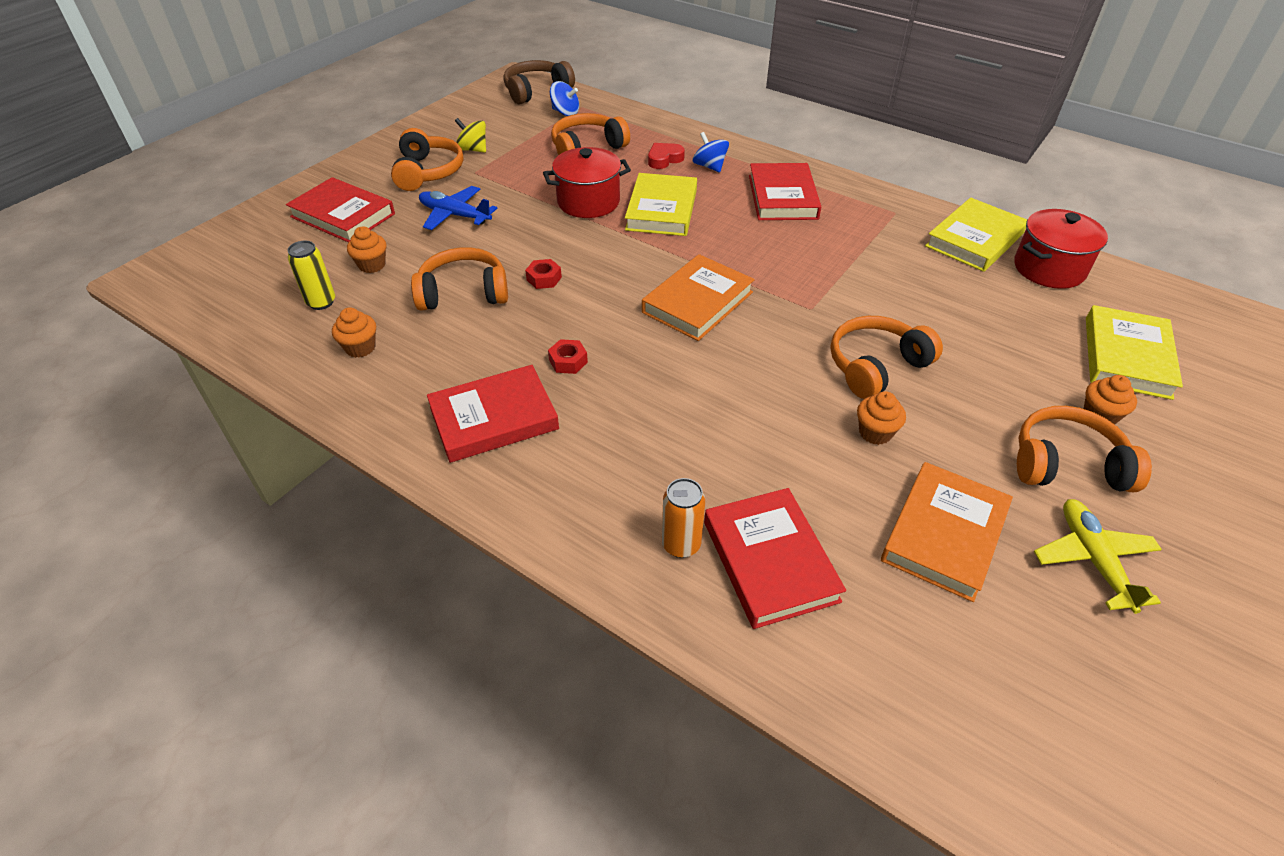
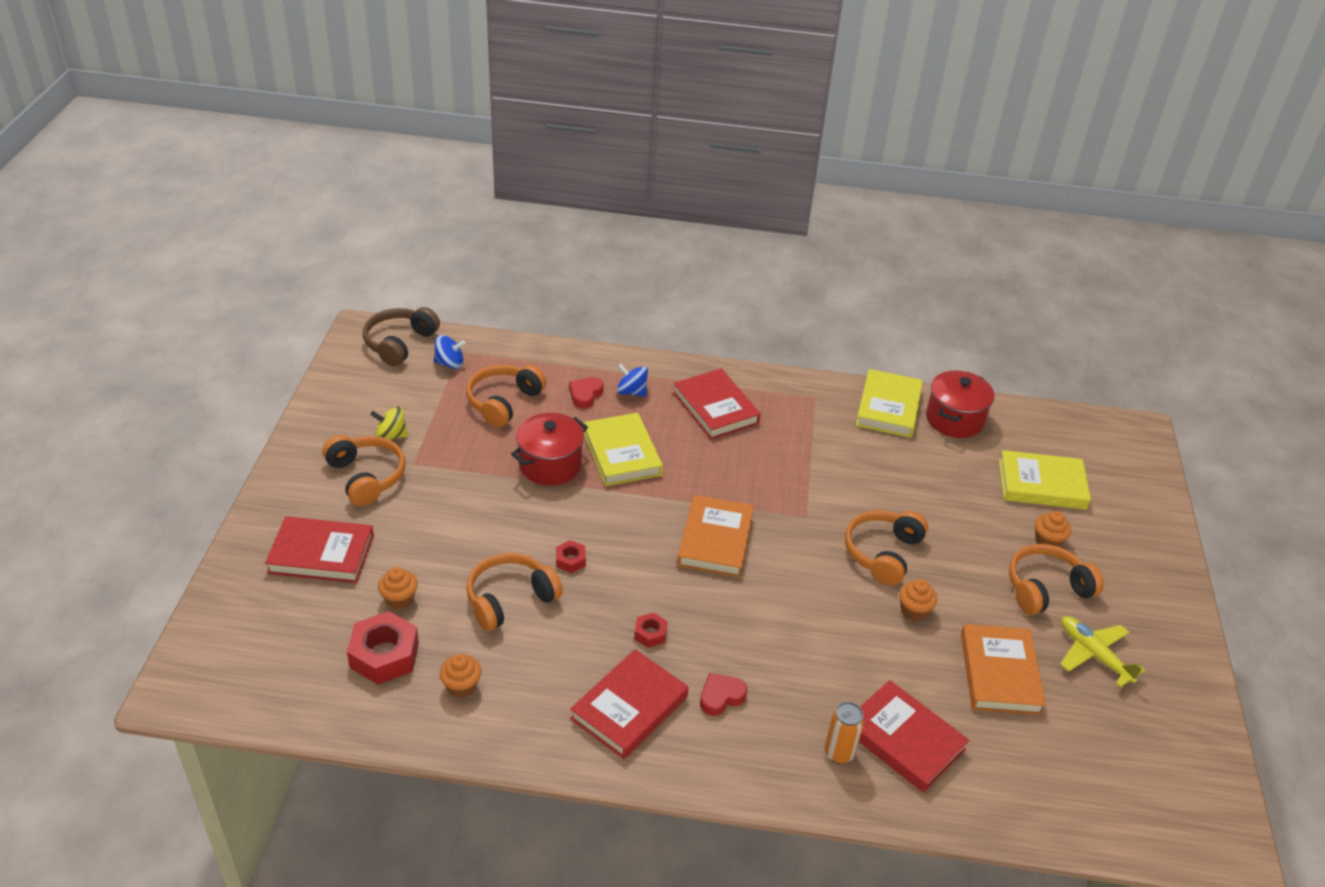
camera: 30 degrees left, 5 degrees down
yellow can [287,241,335,310] -> red nut [347,611,419,685]
blue plane [419,186,497,230] -> none
yellow book [1086,305,1183,400] -> yellow book turned 75 degrees counterclockwise [999,450,1091,509]
none -> red heart [700,673,747,716]

